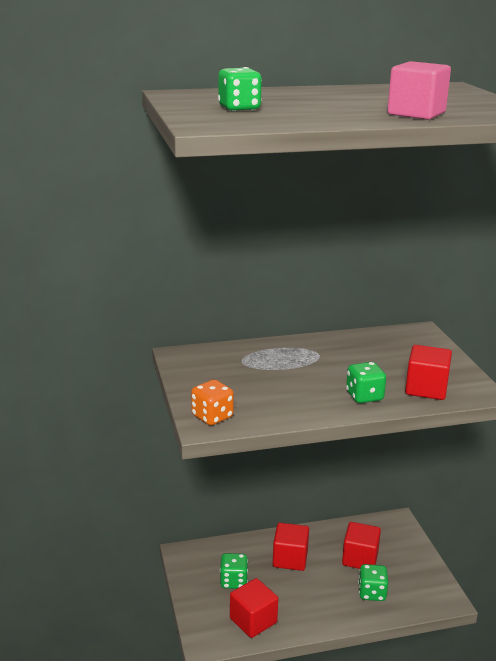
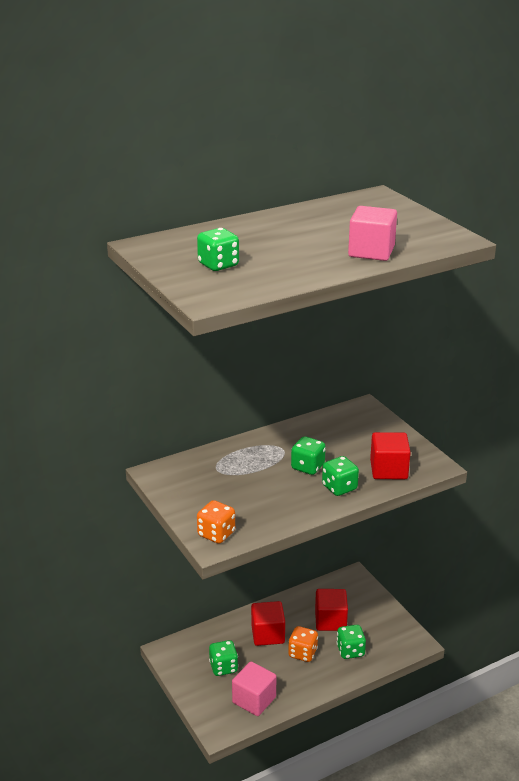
camera: 15 degrees left, 5 degrees up
red cube [230,578,278,638] -> pink cube [232,662,276,716]
none -> orange dice [288,626,318,662]
none -> green dice [291,436,326,475]

